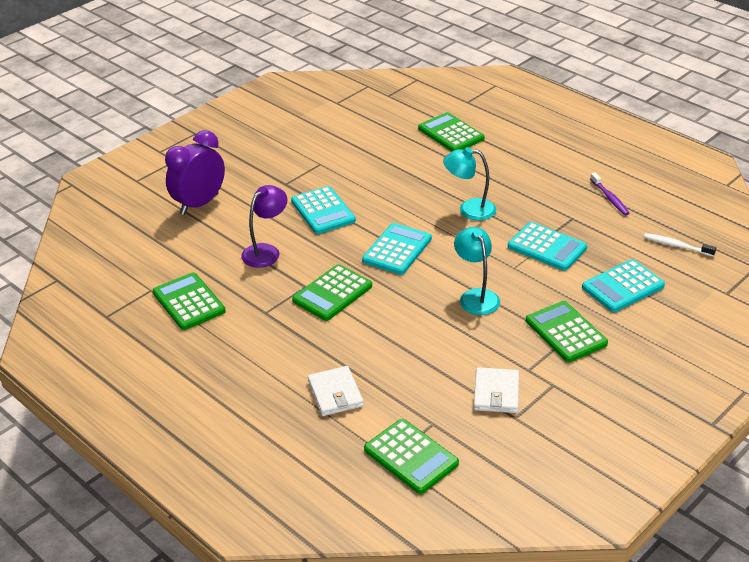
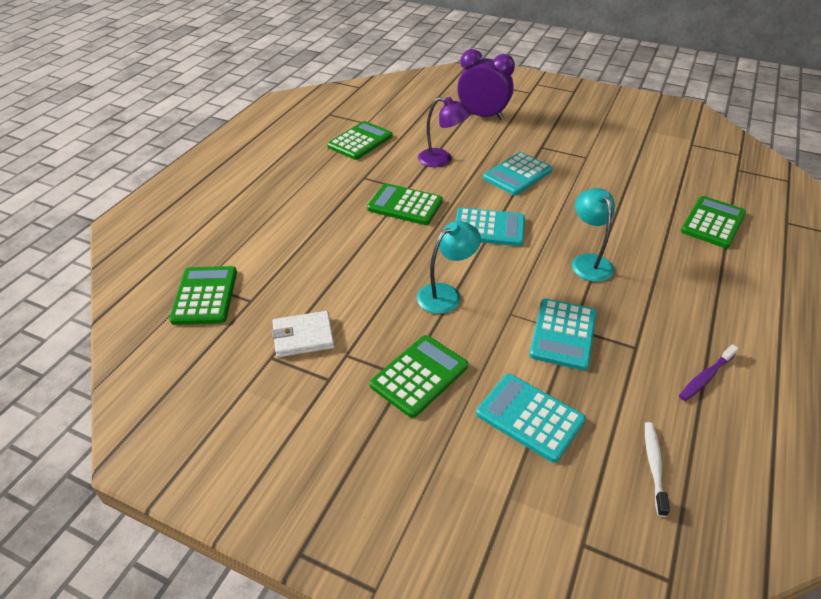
camera: 70 degrees right, 5 degrees up
white wallet [308,366,364,416] -> none
green calculator [364,419,459,494] -> green calculator turned 150 degrees clockwise [169,266,237,325]

